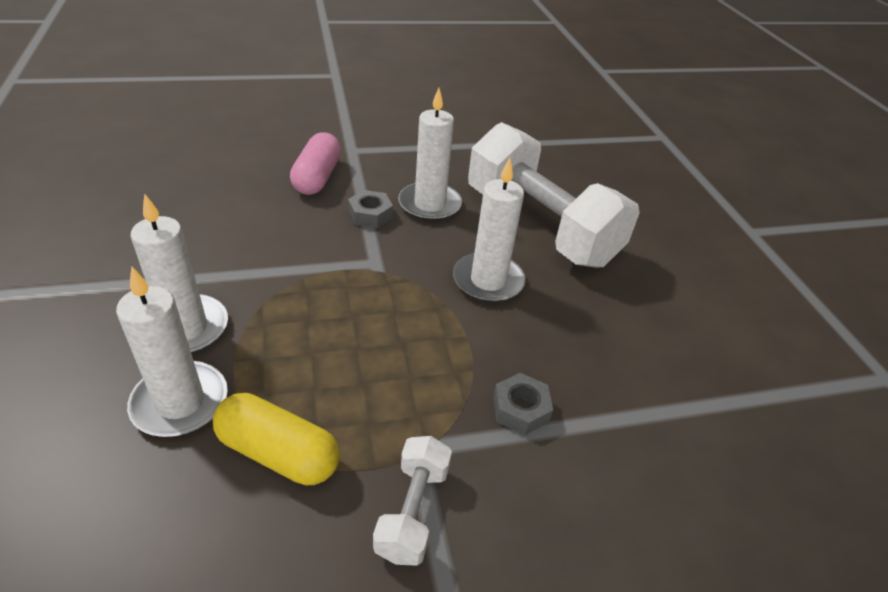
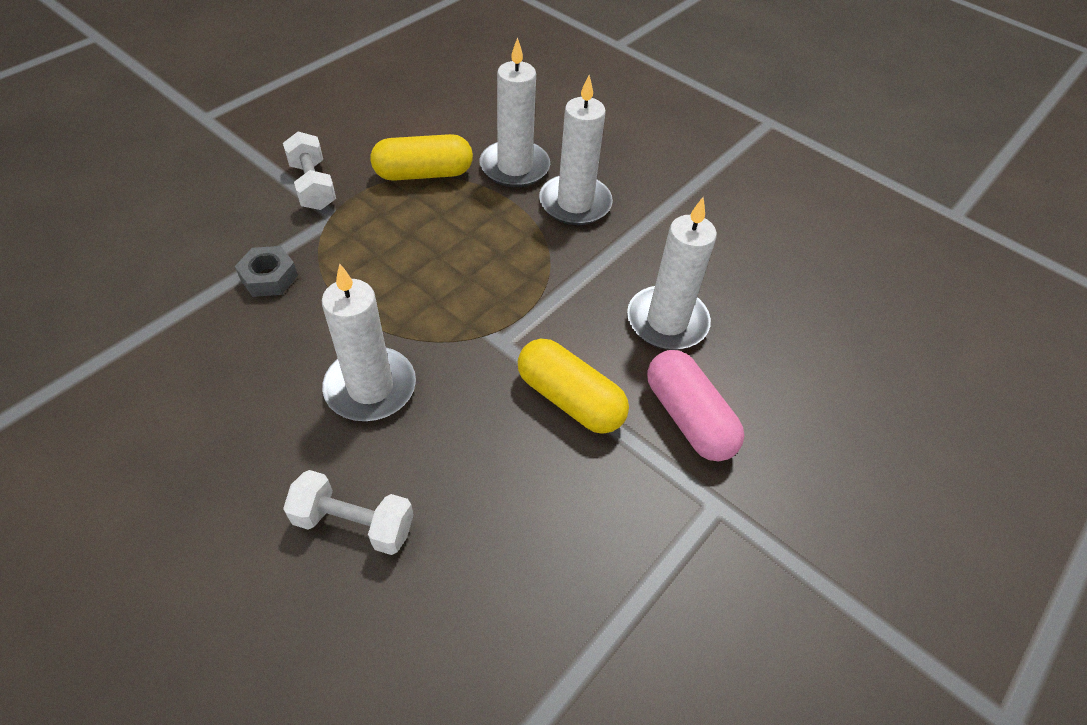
camera: 145 degrees right, 10 degrees up
grey nut [348,190,393,228] -> yellow capsule [518,339,629,434]
white candle [398,88,462,221] -> white candle moved to [627,197,717,350]
white dumbbell [468,122,640,268] -> white dumbbell [283,470,414,555], size x0.44

